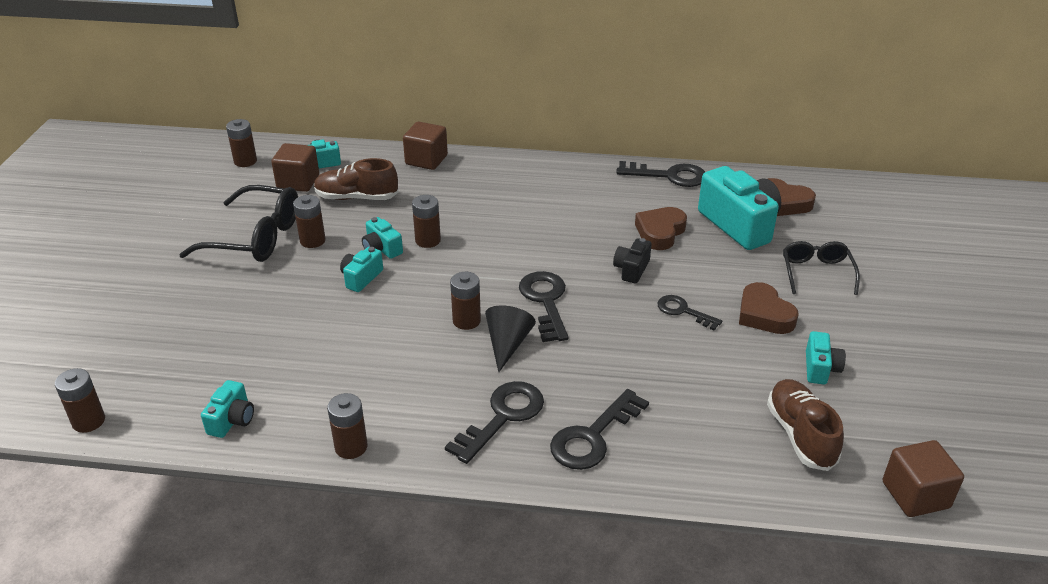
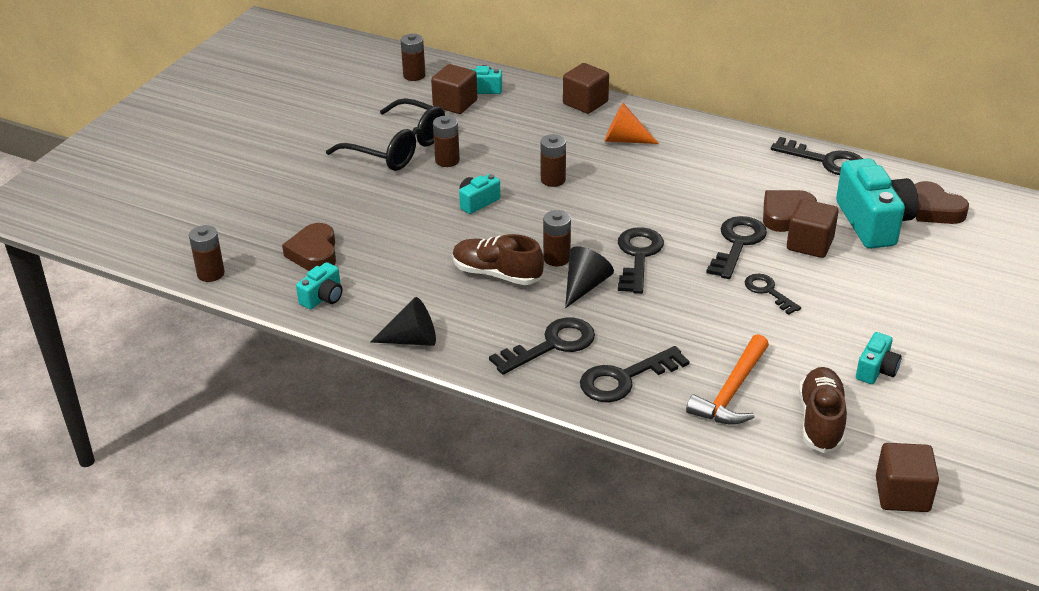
camera: 20 degrees right, 0 degrees up
brown shoe [314,158,398,200] -> brown shoe moved to [452,234,544,285]
brown battery [327,393,368,459] -> black cone [371,297,436,346]
turquoise camera [362,217,403,259] -> none
black camera [613,238,652,284] -> black key [706,216,767,279]
brown heart [739,282,799,334] -> brown heart moved to [282,223,336,271]
black glasses [783,241,860,295] -> none
none -> orange cone [605,103,659,144]
none -> orange hammer [686,334,769,425]
none -> brown cube [787,199,839,258]

